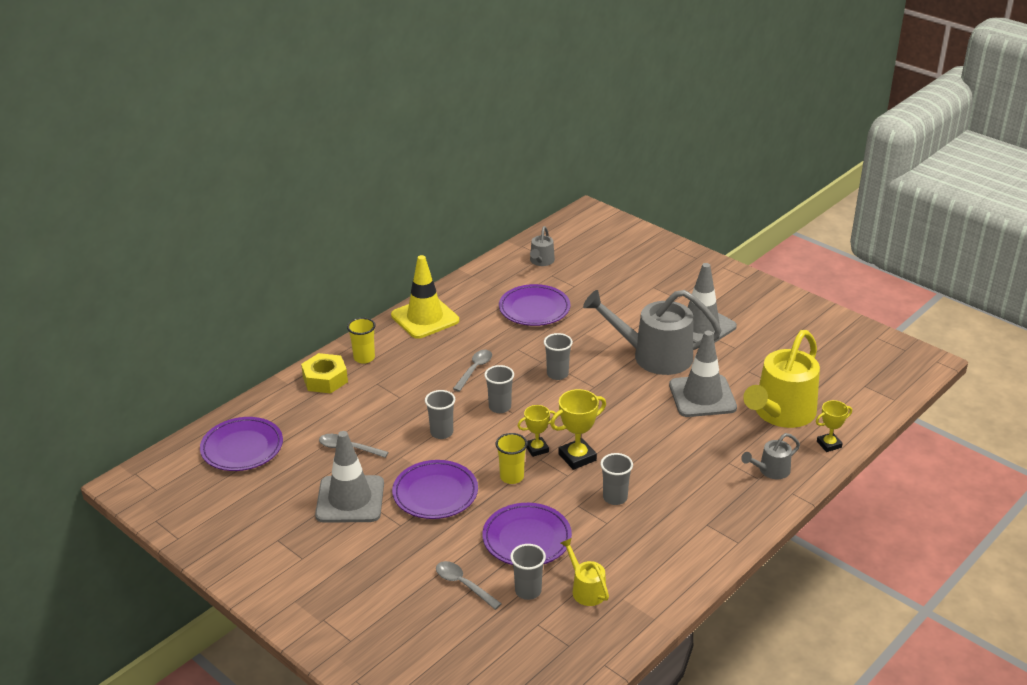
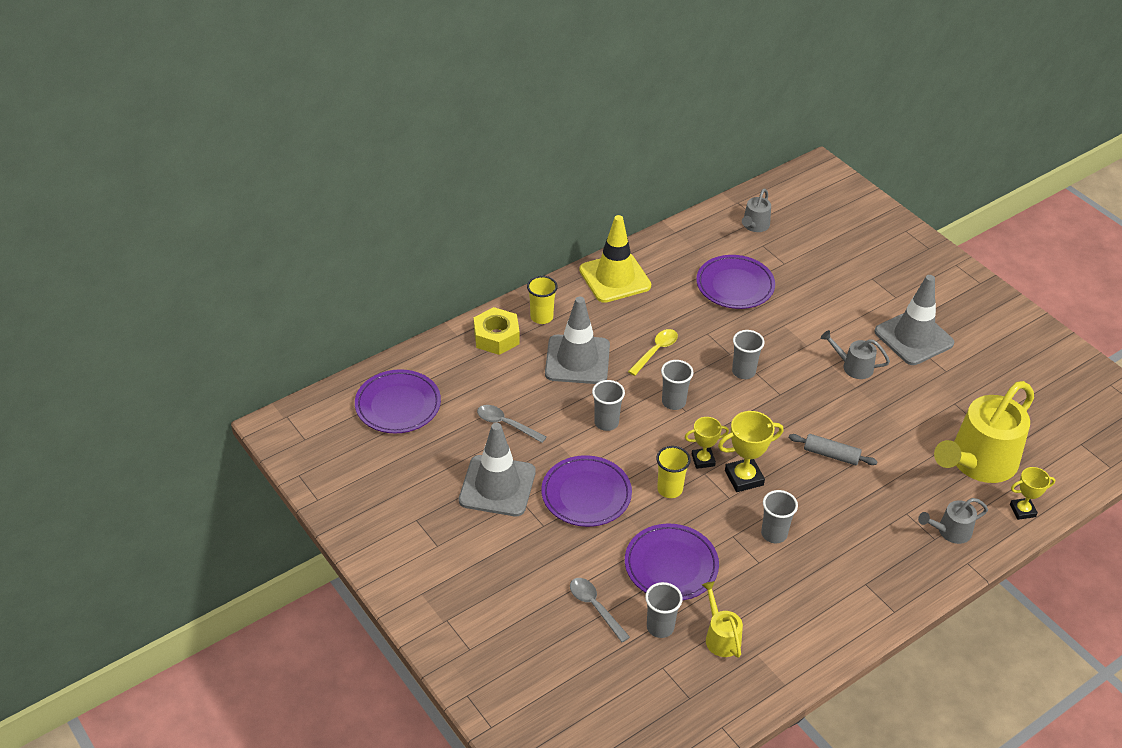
camera: 10 degrees right, 10 degrees up
grey spoon [453,350,492,392] -> yellow spoon [628,329,678,376]
grey watering can [583,290,722,375] -> grey watering can [821,330,890,379], size x0.47
grey traffic cone [669,331,737,417] -> grey traffic cone moved to [545,297,610,384]
none -> grey rolling pin [789,434,878,465]

